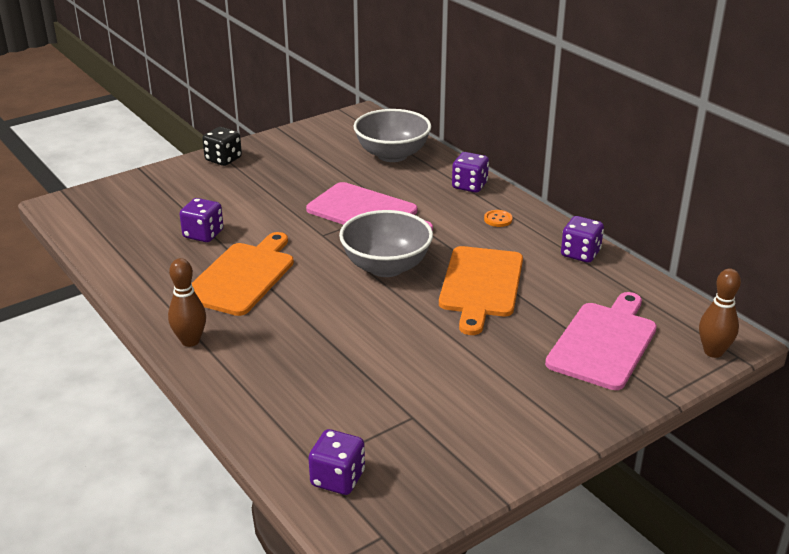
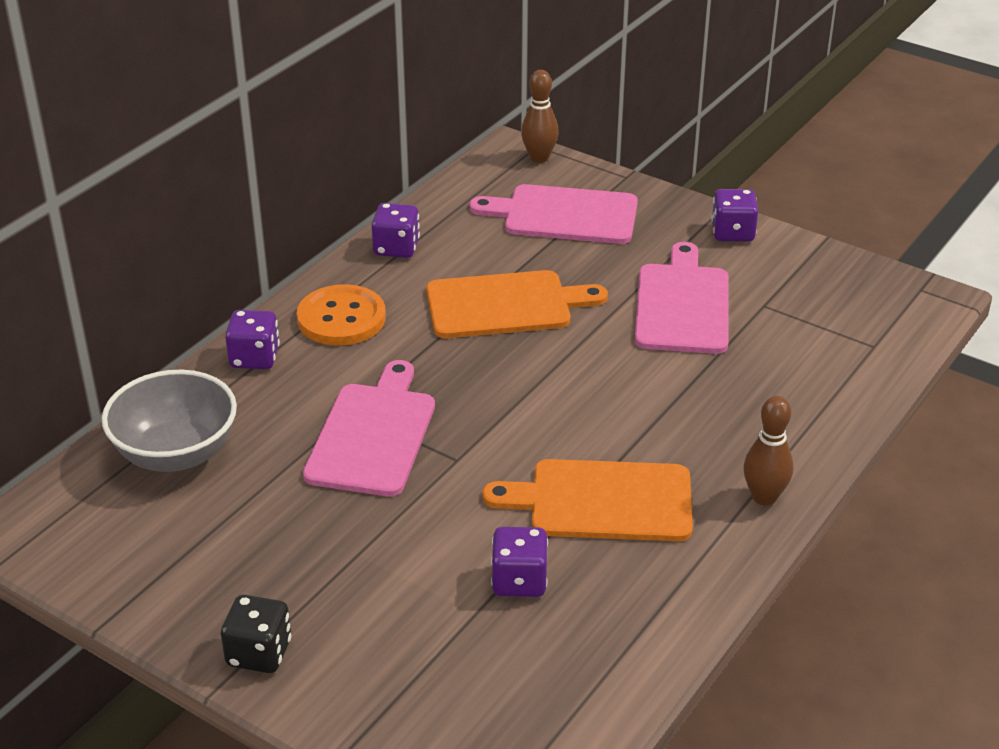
camera: 110 degrees left, 5 degrees up
purple dice [309,429,365,495] -> purple dice moved to [711,189,758,242]
grey bowl [339,210,433,277] -> none
orange button [484,210,512,227] -> orange button [297,284,386,346], size x2.27
none -> pink cutting board [635,242,729,354]

